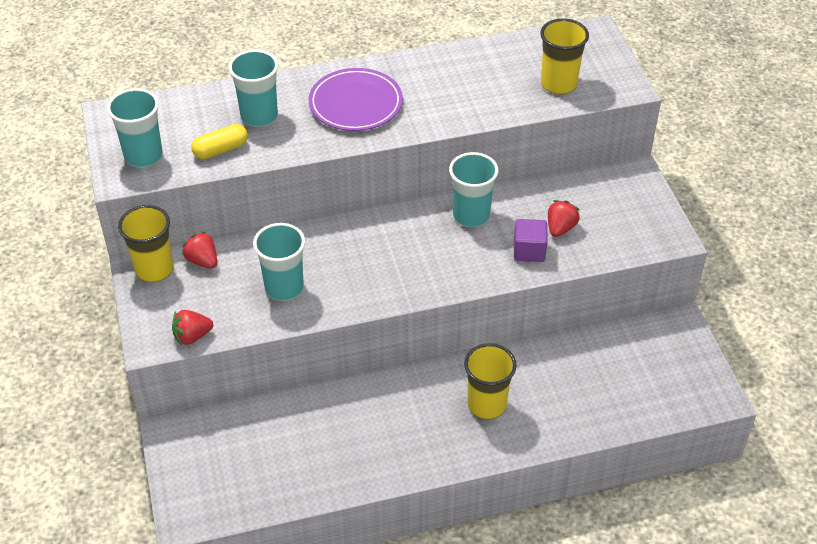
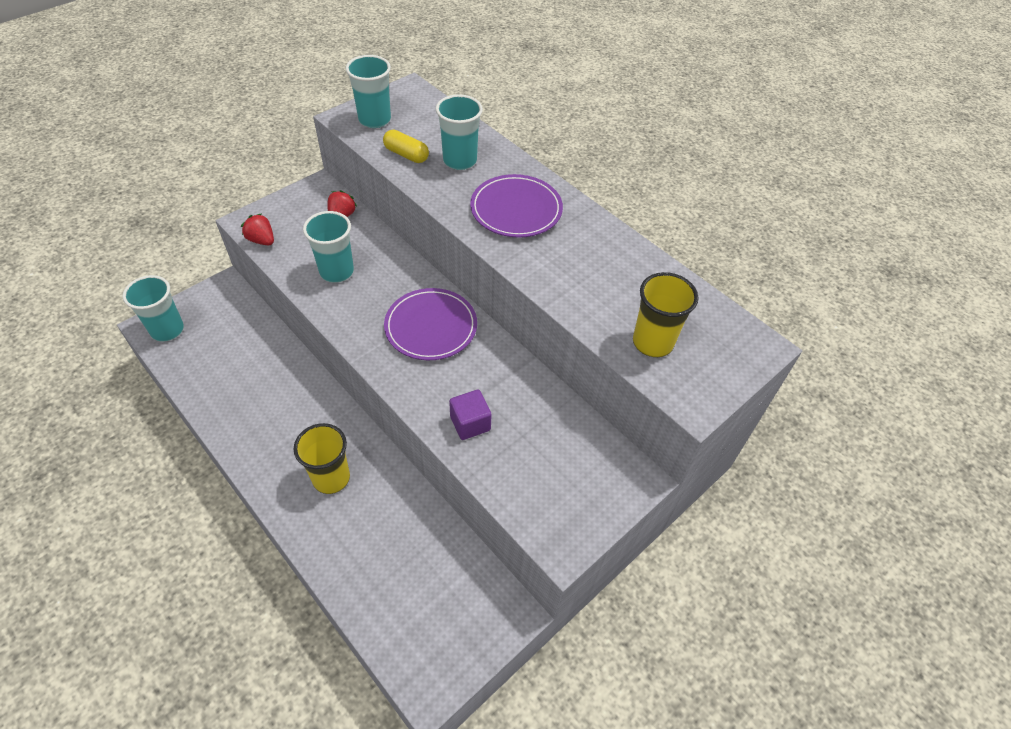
camera: 60 degrees right, 5 degrees up
yellow cup [118,205,173,282] -> none
turquoise cup [449,152,499,227] -> turquoise cup moved to [123,275,184,342]
red strawberry [548,200,580,237] -> none
none -> purple plate [384,288,477,360]

